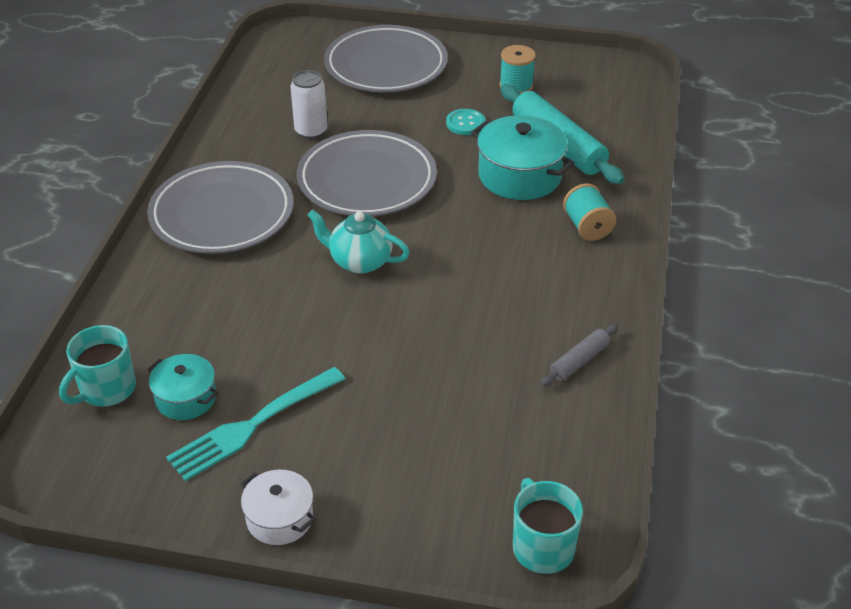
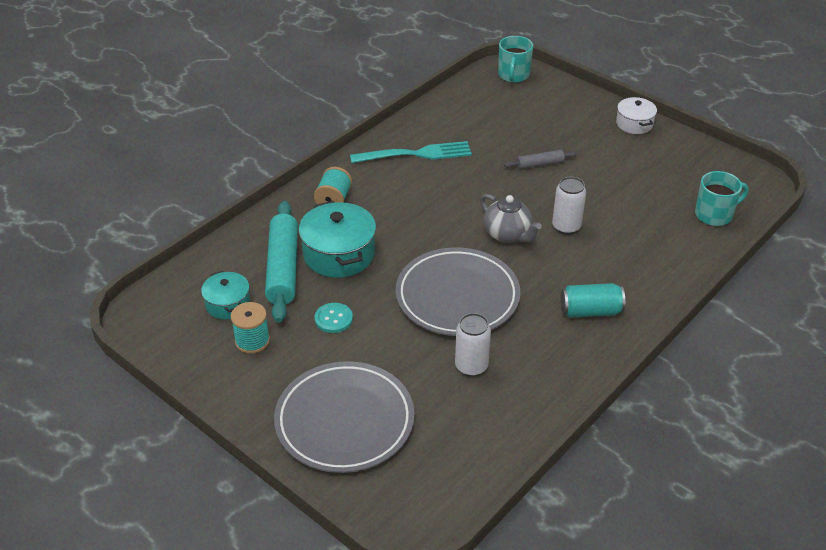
camera: 150 degrees left, 0 degrees up
grey plate [147,161,294,254] -> turquoise can [560,283,625,318]
turquoise pot [147,354,218,420] -> turquoise pot moved to [201,271,250,319]
turquoise fork [166,367,345,481] -> turquoise fork moved to [350,141,472,163]
turquoise teapot [307,209,410,274] -> grey teapot [480,194,542,243]
grey rolling pin [541,324,618,387] -> grey rolling pin moved to [504,150,577,169]
none -> white can [552,177,586,235]

